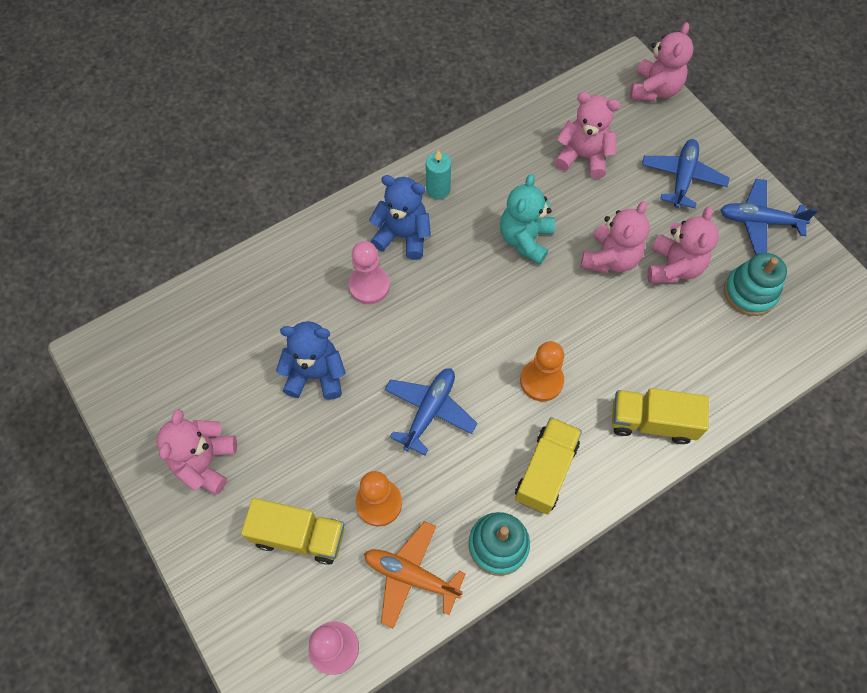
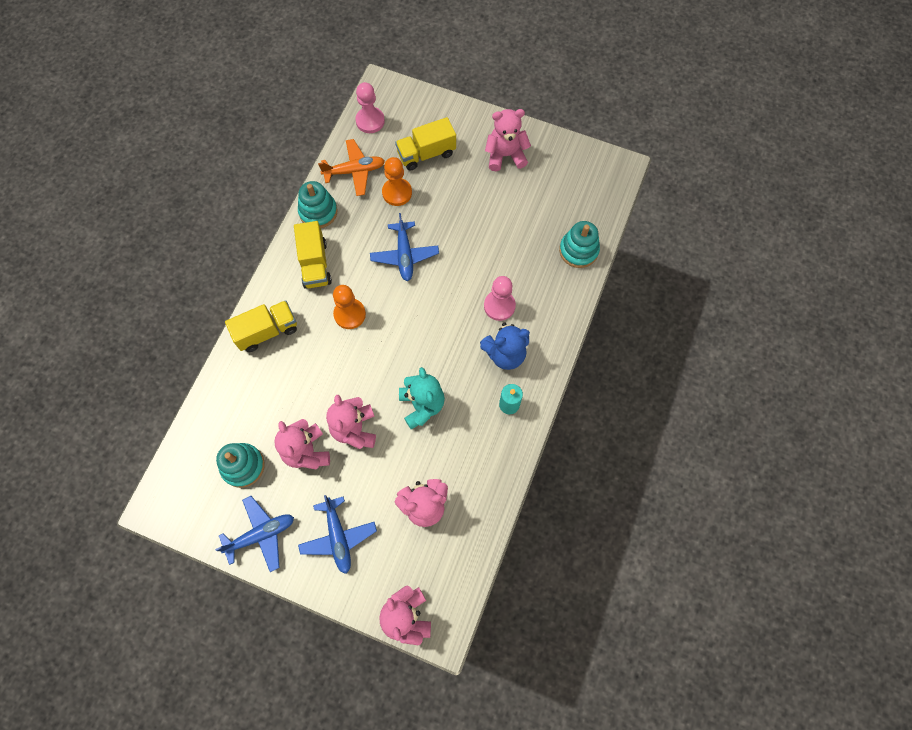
camera: 145 degrees right, 5 degrees up
pink teddy bear [156,409,237,495] -> pink teddy bear turned 75 degrees counterclockwise [485,109,531,171]
blue teddy bear [276,321,346,400] -> none
none -> turquoise stacking toy [559,221,600,268]

